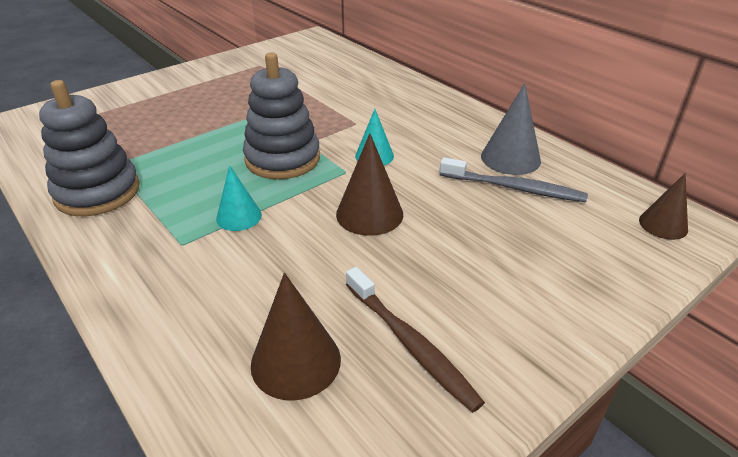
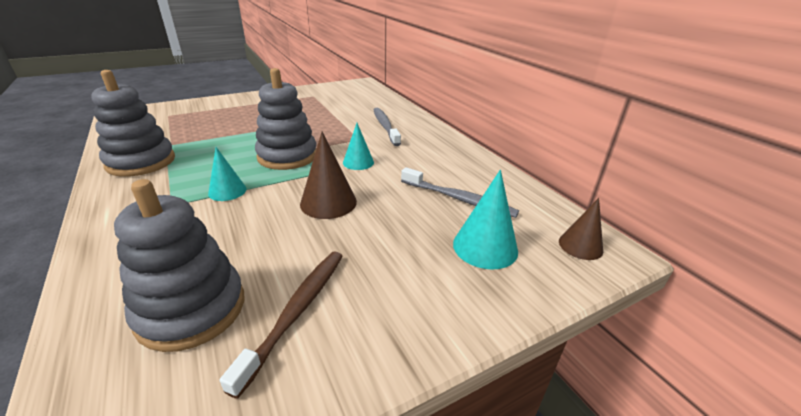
camera: 10 degrees right, 5 degrees down
brown cone [251,273,341,400] -> grey stacking toy [114,179,244,352]
brown toothbrush [346,267,485,413] -> brown toothbrush turned 135 degrees counterclockwise [220,251,343,399]
grey cone [481,83,541,175] -> none
none -> grey toothbrush [374,108,401,146]
none -> turquoise cone [453,170,518,270]

